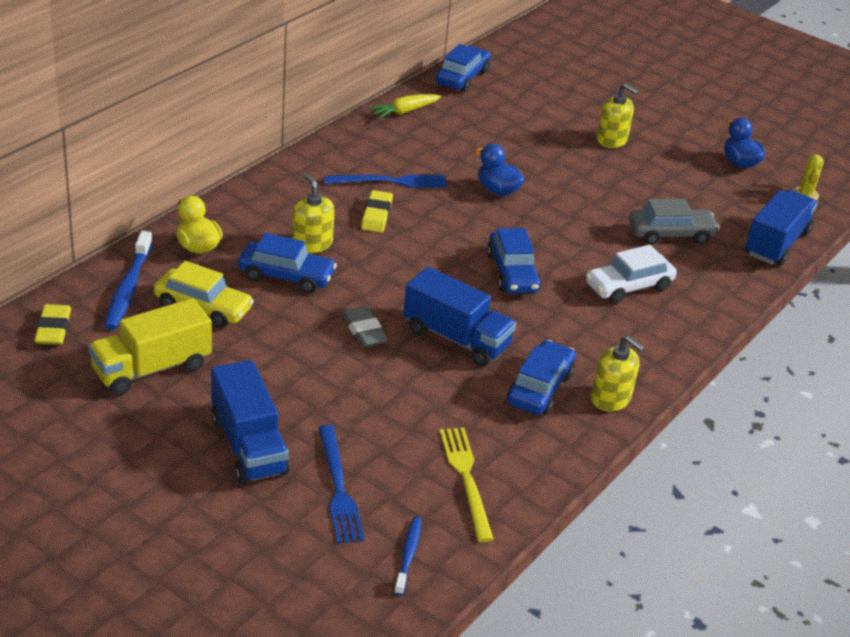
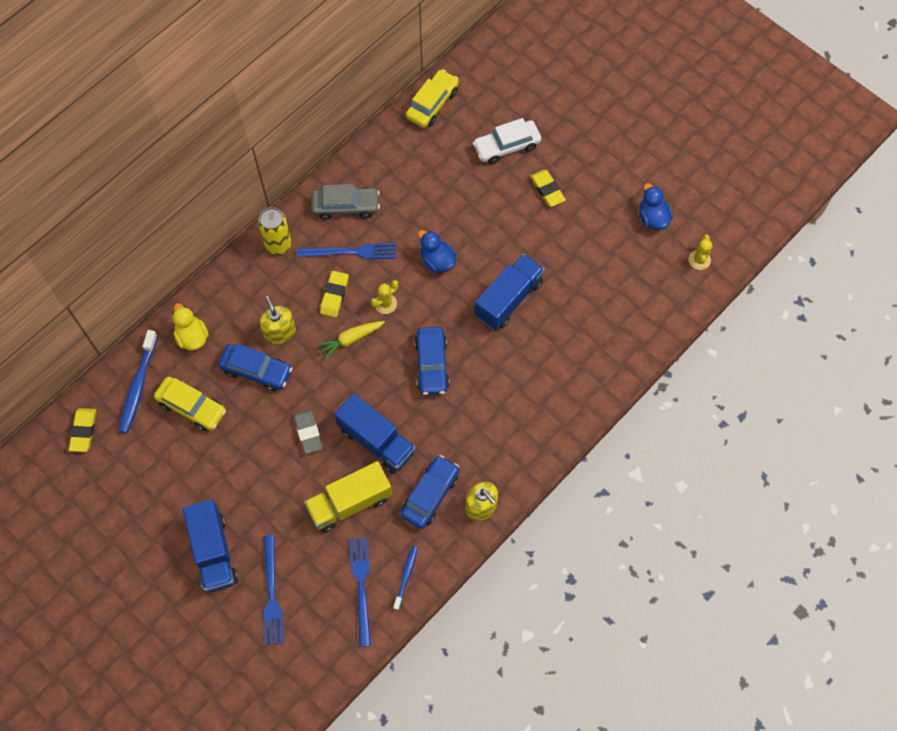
camera: 10 degrees right, 30 degrees up
yellow truck [88,298,212,396] -> yellow truck moved to [304,461,392,533]
yellow carrot [368,94,441,119] -> yellow carrot moved to [316,321,385,360]
blue toothbrush [394,517,421,595] -> blue toothbrush moved to [393,545,418,610]
blue car [436,44,491,92] -> yellow car [406,69,459,128]
yellow fork [440,428,494,542] -> blue fork [350,537,371,647]
white car [586,245,677,303] -> white car moved to [473,118,541,164]
yellow soap dispenser [597,83,639,148] -> yellow eraser [530,170,566,207]
grey car [629,199,720,245] -> grey car moved to [311,184,380,220]
blue truck [745,190,818,266] -> blue truck moved to [474,254,544,330]
none -> yellow can [258,207,291,255]
none -> yellow cactus [371,280,398,314]

